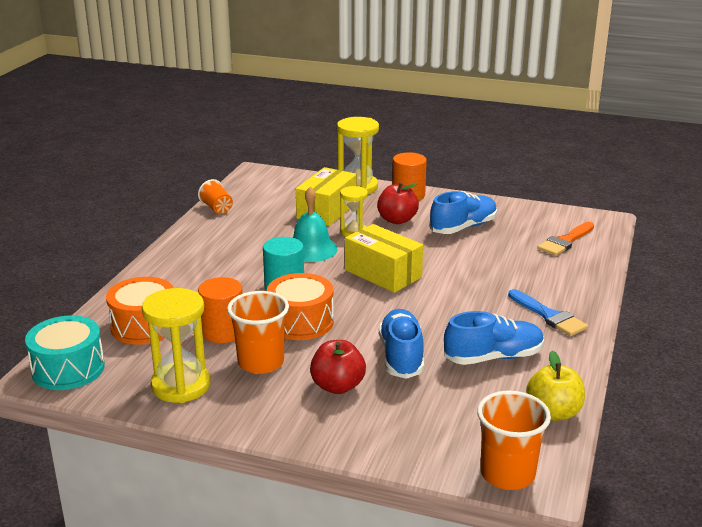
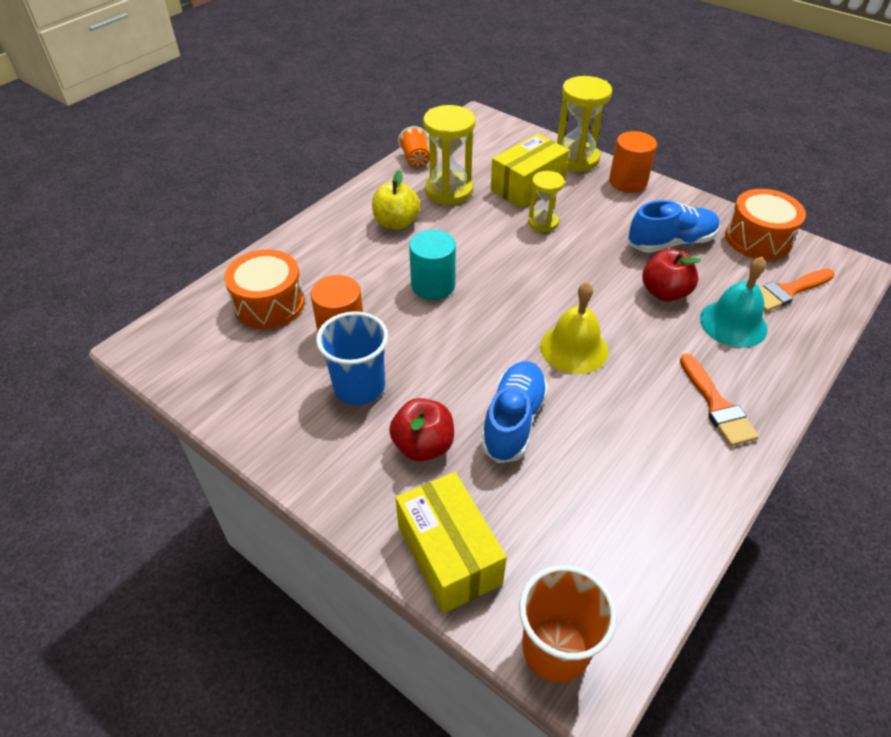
camera: 20 degrees right, 20 degrees up
turquoise drum [25,315,105,390] -> none
yellow hourglass [142,288,211,403] -> yellow hourglass moved to [423,105,475,205]
orange cup [227,291,289,374] -> blue cup [316,311,388,405]
orange drum [267,273,334,340] -> orange drum moved to [725,189,806,260]
turquoise bell [293,187,337,262] -> turquoise bell moved to [700,257,768,348]
yellow box [345,224,423,293] -> yellow box moved to [396,472,507,613]
red apple [377,182,419,224] -> red apple moved to [642,249,701,302]
blue shoe [444,311,544,365] -> none
blue brush [508,289,588,336] -> orange brush [680,354,759,446]
yellow apple [526,351,585,421] -> yellow apple moved to [372,170,420,230]
none -> yellow bell [540,282,608,374]

